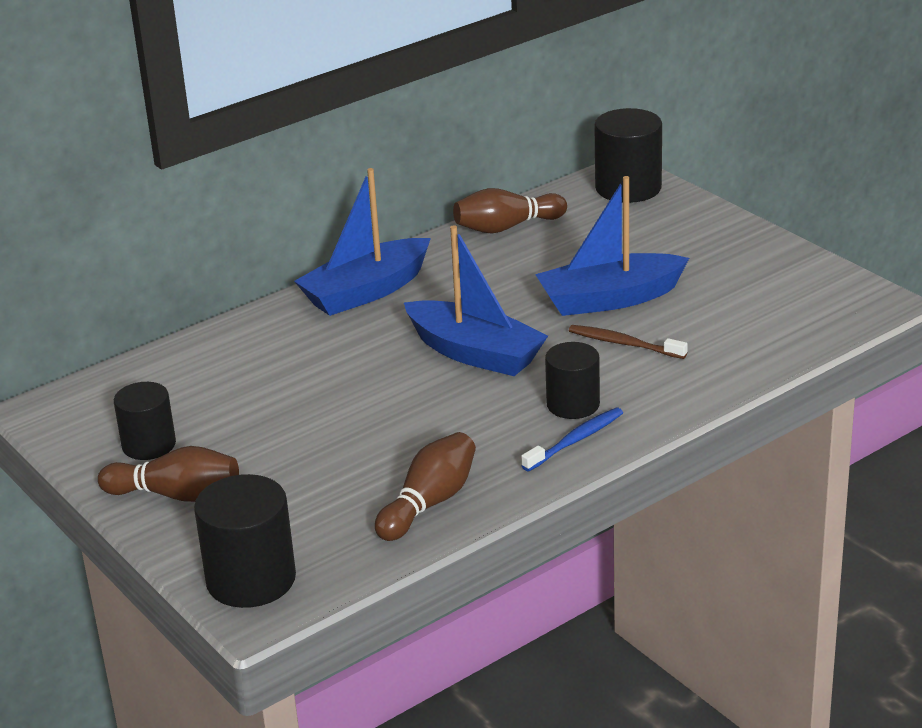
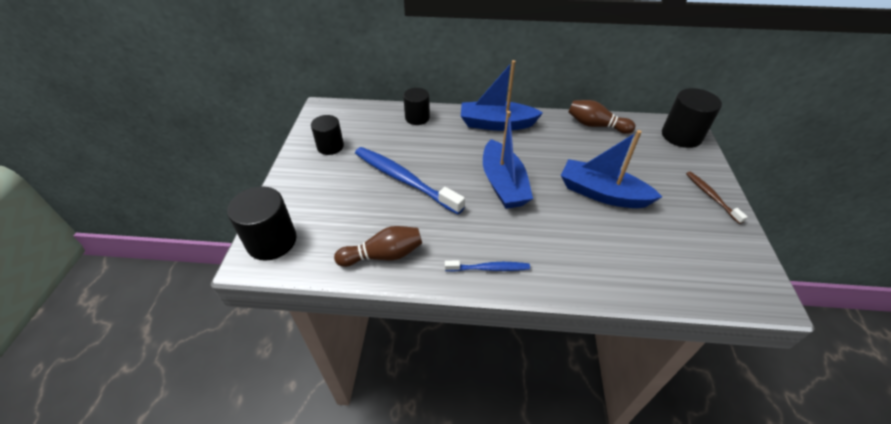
camera: 40 degrees right, 15 degrees up
brown bowling pin [98,446,239,502] -> none
black cylinder [545,342,600,419] -> black cylinder moved to [403,88,430,125]
brown toothbrush [569,325,688,359] -> brown toothbrush moved to [686,172,748,224]
none -> blue toothbrush [355,147,465,214]

